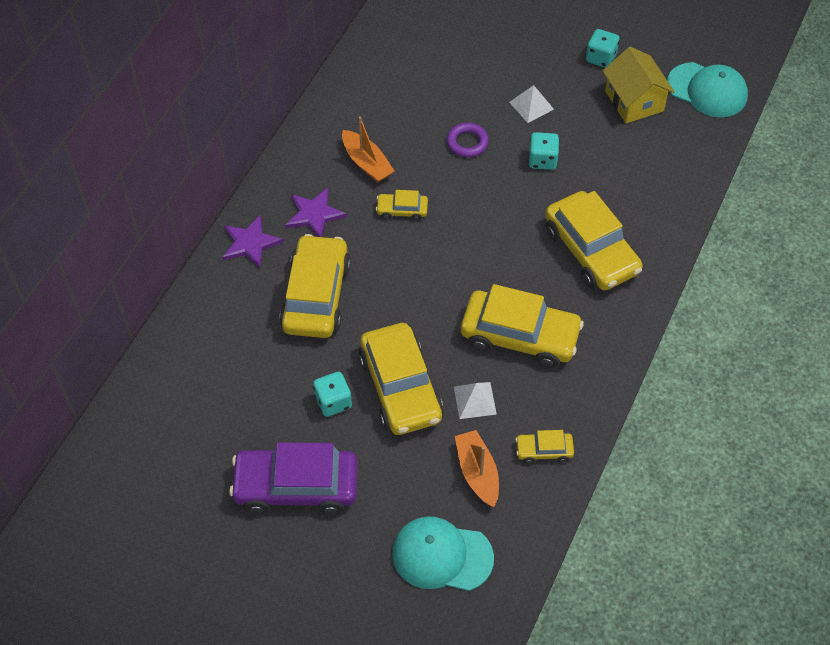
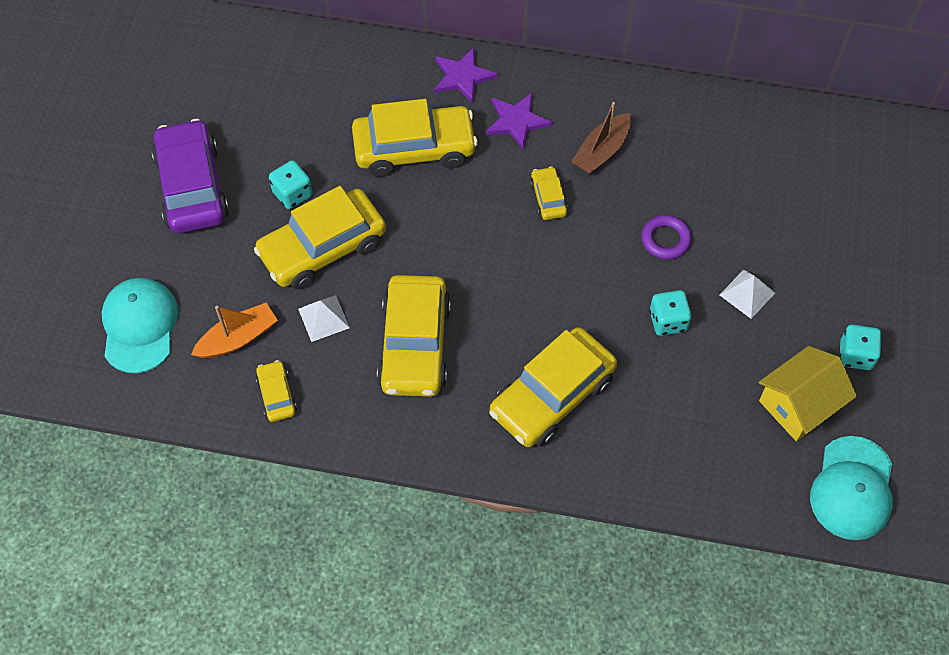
camera: 75 degrees right, 5 degrees up
orange boat [342,116,394,182] -> brown boat [571,102,631,174]

